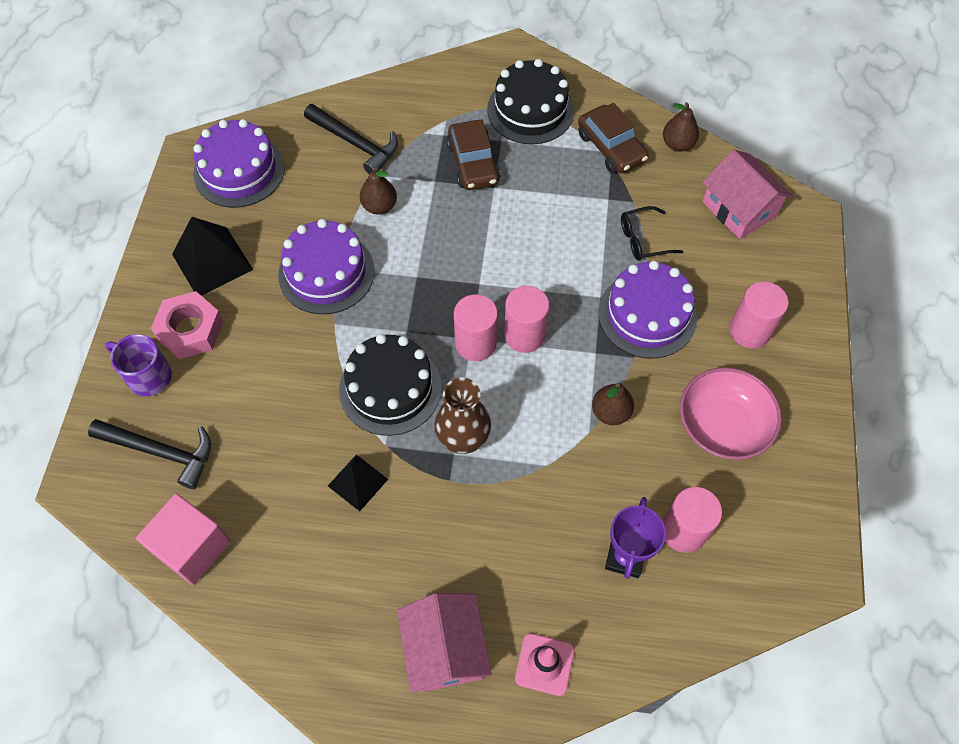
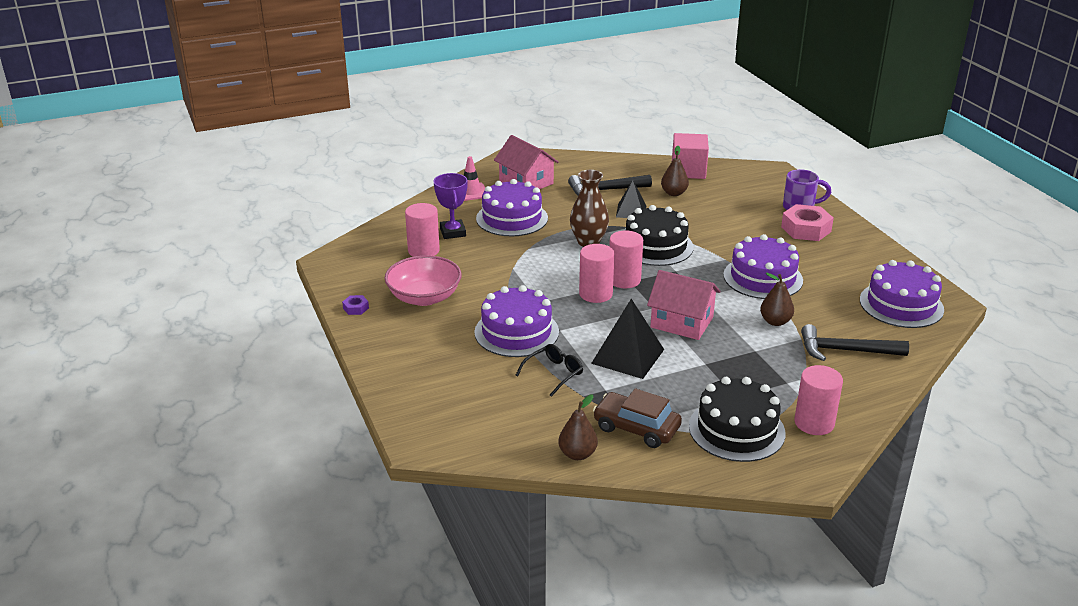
camera: 150 degrees right, 30 degrees down
black hammer [88,419,211,489] -> black hammer moved to [568,175,652,195]
black pyramid [172,217,253,296] -> black pyramid moved to [591,299,664,379]
brown car [447,119,501,190] -> none
brown pear [592,383,634,425] -> brown pear moved to [661,146,689,196]
pink house [702,149,793,240] -> pink house moved to [647,270,721,340]
pink cylinder [730,282,789,349] -> pink cylinder moved to [794,365,843,435]
none -> purple nut [342,295,369,315]
none -> purple cake [476,179,548,236]

